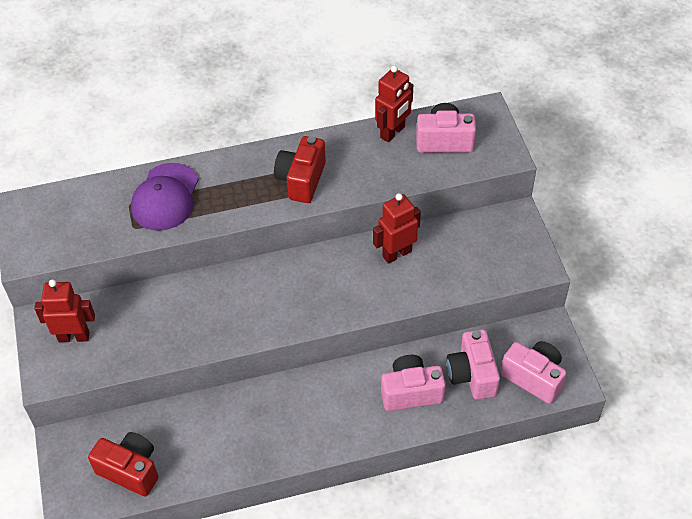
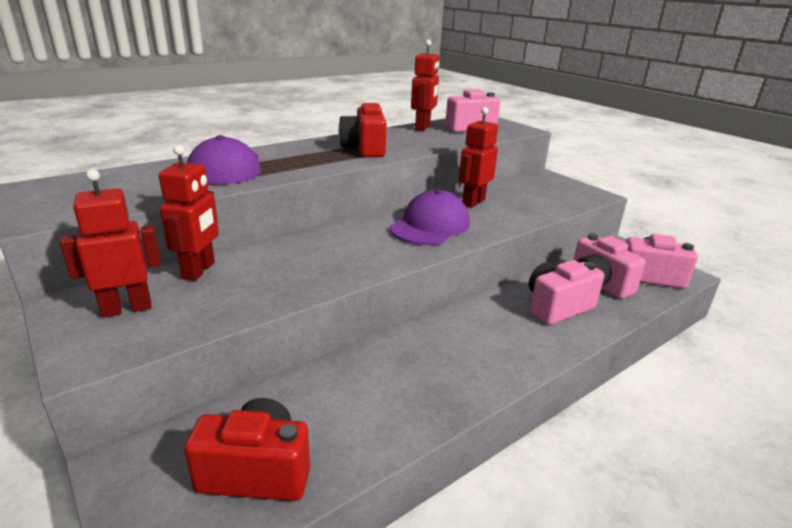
camera: 25 degrees left, 25 degrees down
none -> red robot [159,145,219,281]
none -> purple cap [390,189,470,245]

